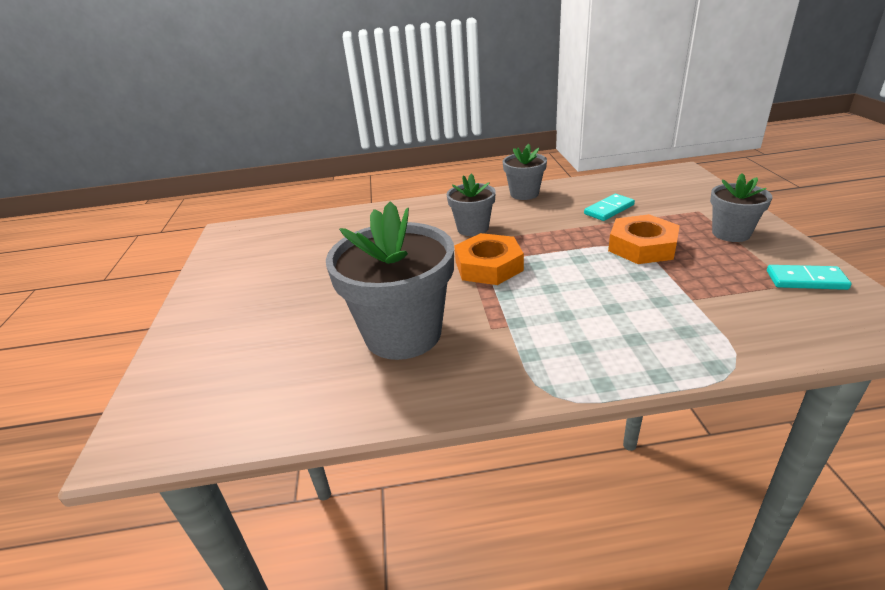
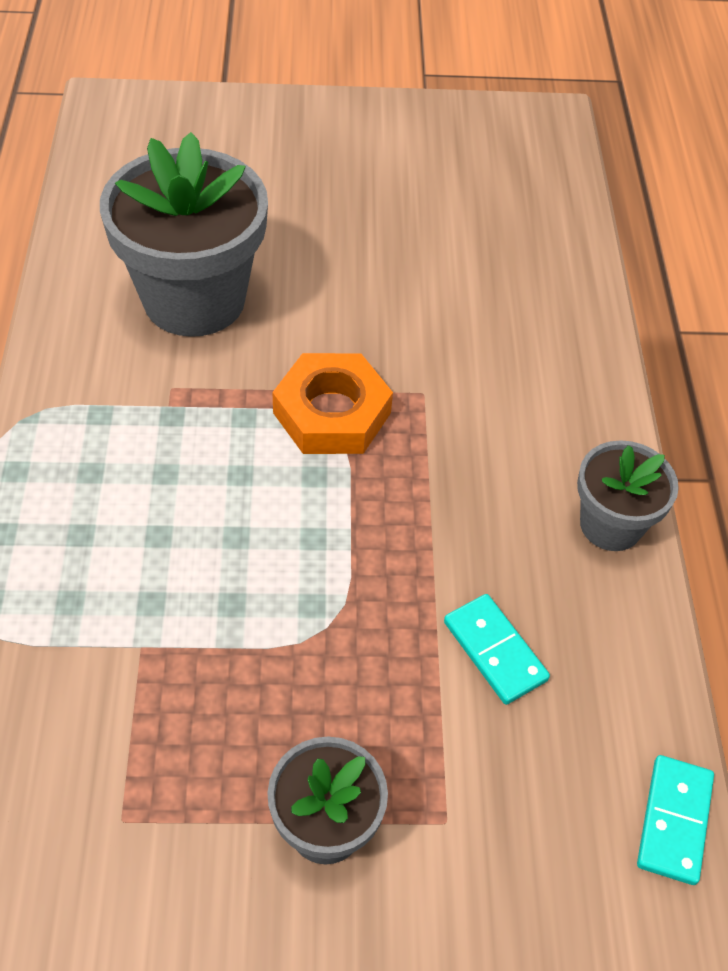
camera: 90 degrees right, 20 degrees up
grey flower pot [447,173,496,236] -> none
orange nut [608,214,680,264] -> none
turquoise domino [767,265,852,290] -> turquoise domino moved to [637,755,714,885]

